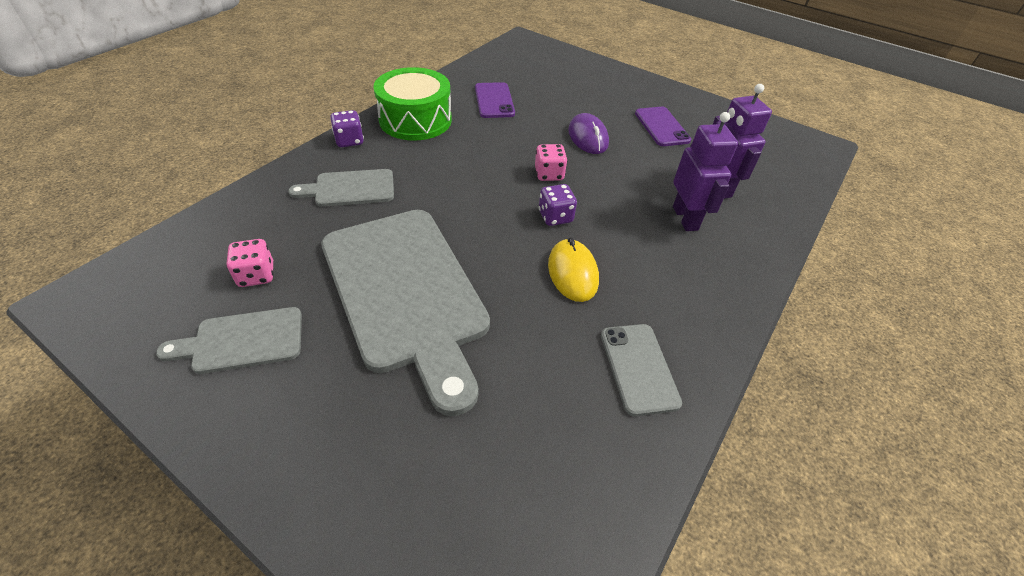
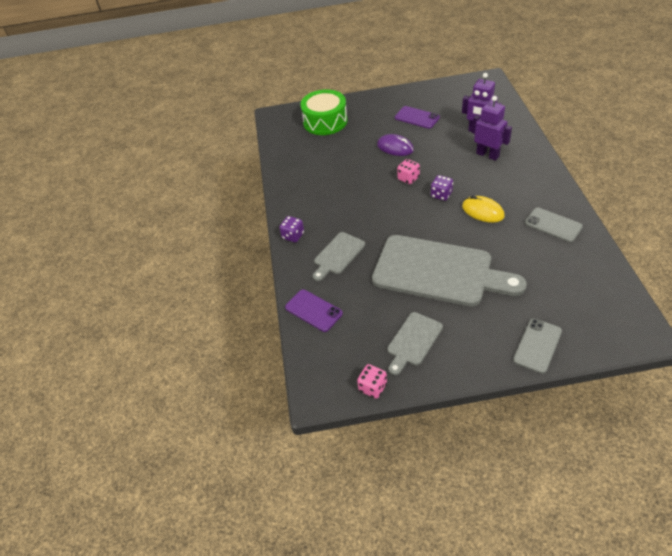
camera: 35 degrees left, 0 degrees up
pink dice [226,239,274,287] -> pink dice moved to [357,364,387,399]
green drum [374,67,452,141] -> green drum moved to [300,89,348,135]
purple phone [475,82,515,118] -> purple phone moved to [285,289,343,332]
none -> grey phone [513,318,562,374]

